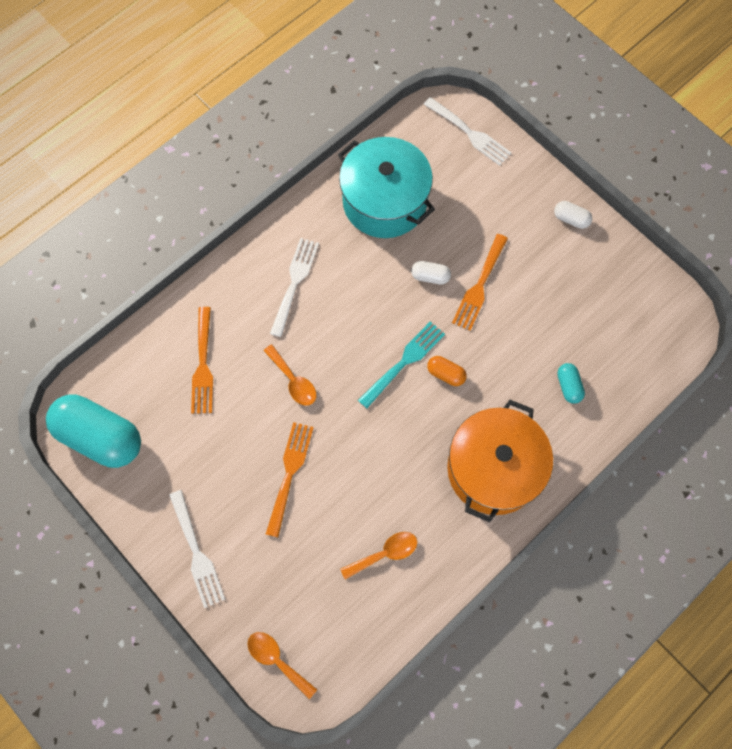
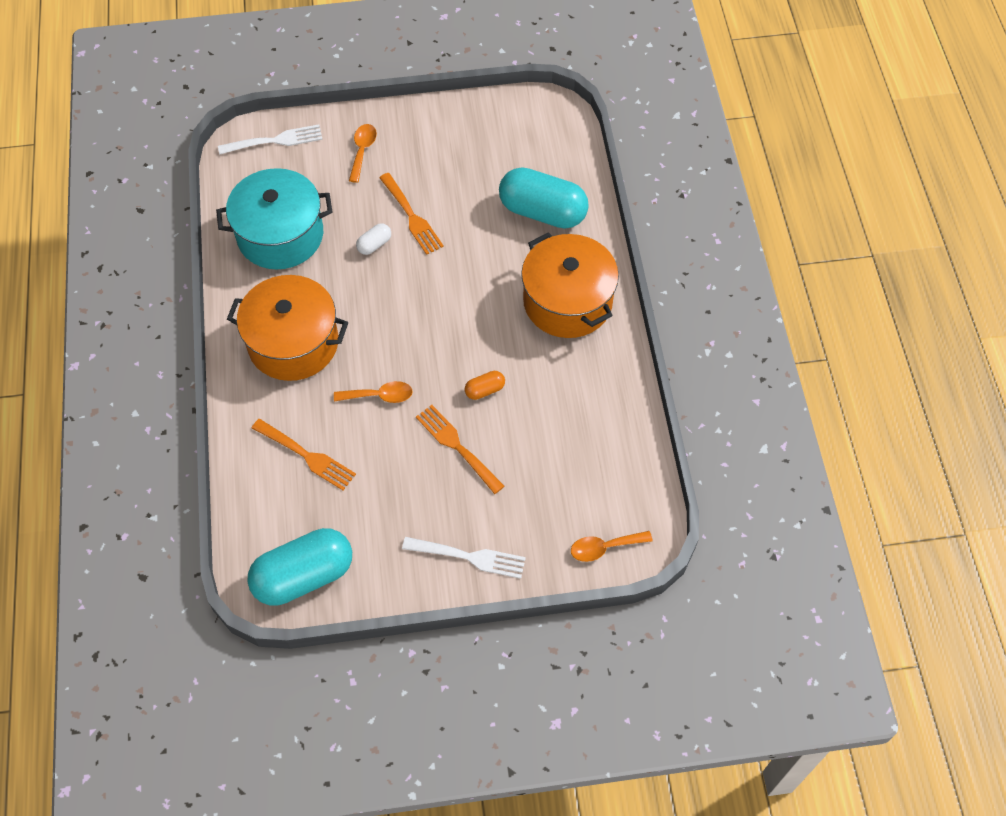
camera: 55 degrees left, 10 degrees down
white fork [270,238,319,337] -> orange pot [227,275,348,381]
orange spoon [340,532,417,579] -> orange spoon moved to [349,124,377,183]
turquoise fork [358,321,445,408] -> none
orange capsule [427,356,467,386] -> orange capsule moved to [465,371,505,400]
white capsule [554,201,592,229] -> none
turquoise capsule [557,363,585,404] -> turquoise capsule [499,167,589,229], size x2.33

